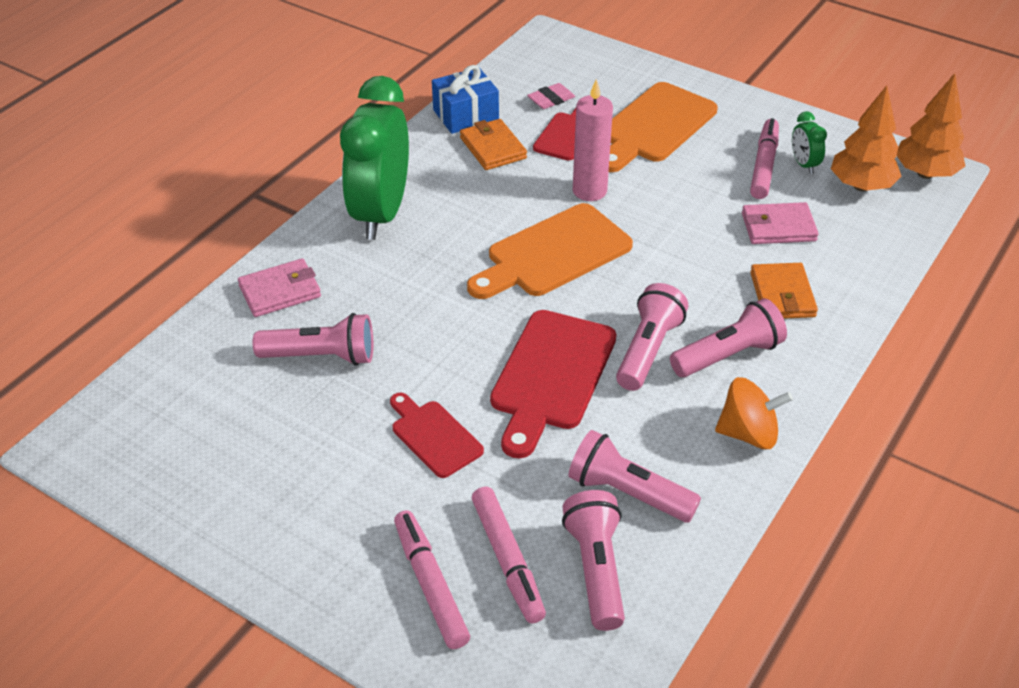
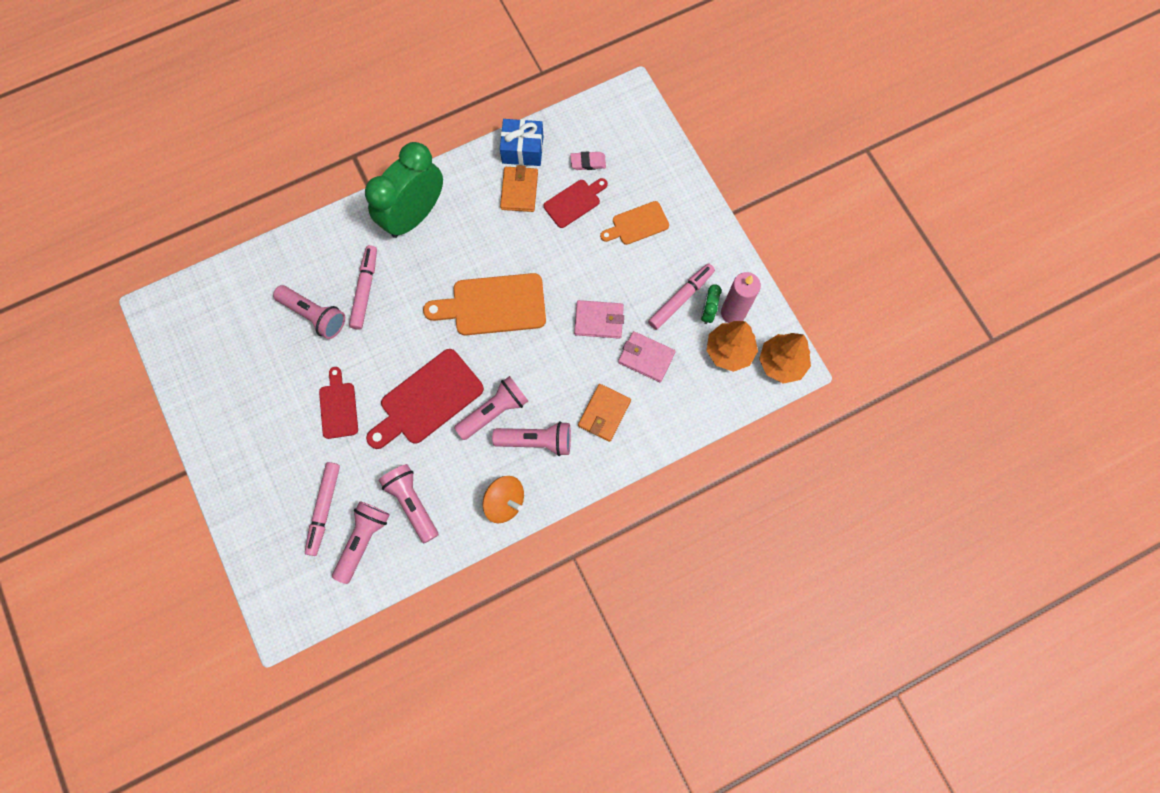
camera: 30 degrees right, 30 degrees up
pink wallet [238,258,321,317] -> pink wallet moved to [574,300,624,339]
pink marker [394,510,470,649] -> pink marker moved to [349,245,377,330]
pink candle [573,79,613,201] -> pink candle moved to [721,272,761,323]
orange cutting board [609,82,718,172] -> orange cutting board [600,201,669,245], size x0.58

